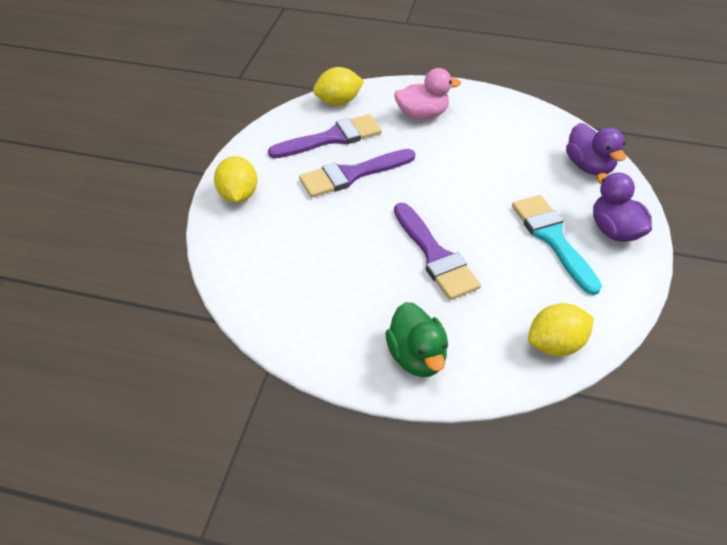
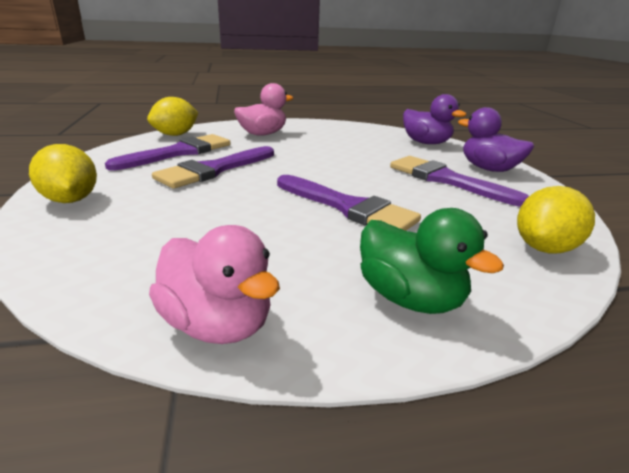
camera: 25 degrees left, 20 degrees down
turquoise brush [512,195,602,295] -> purple brush [390,156,529,207]
none -> pink duck [149,225,280,344]

